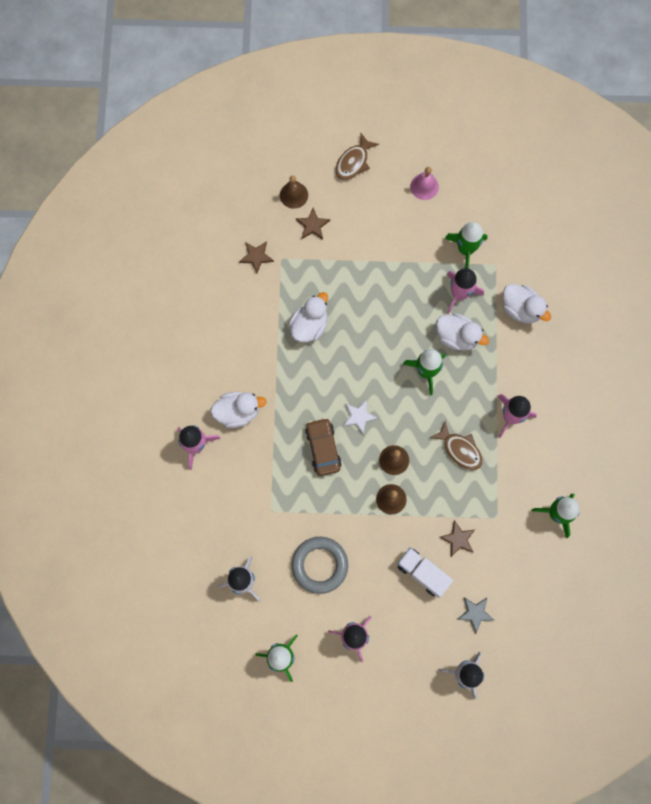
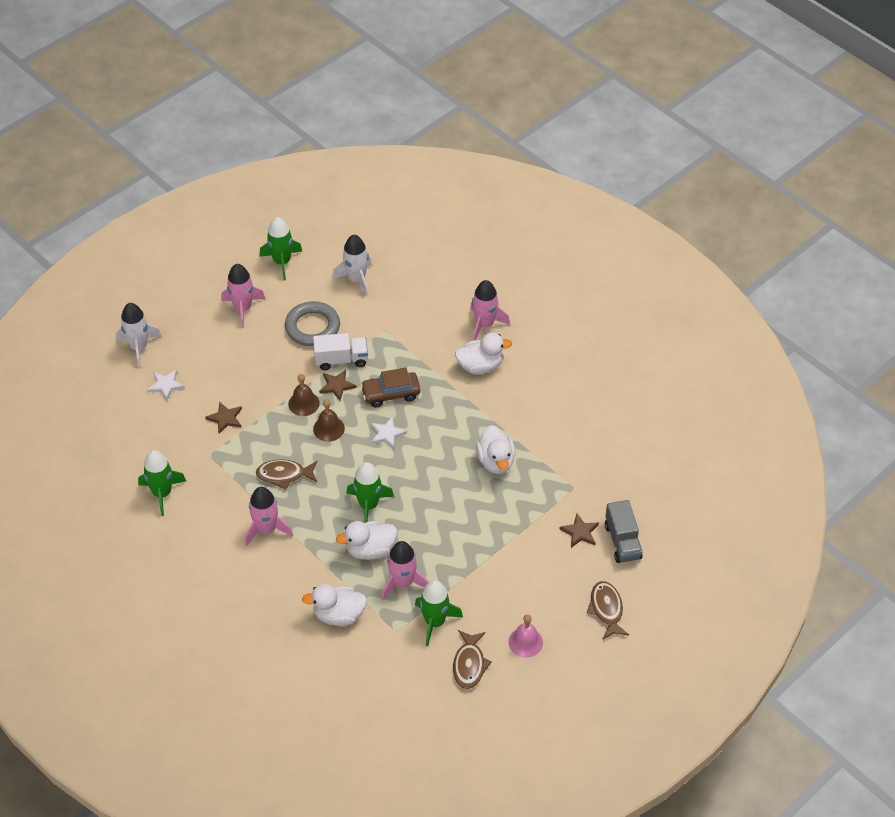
camera: 135 degrees right, 25 degrees down
white duck [211,392,267,428] -> white duck turned 135 degrees counterclockwise [455,333,512,374]
brown star [239,241,274,274] -> brown star moved to [319,370,356,401]
brown bell [280,176,308,209] -> grey truck [605,500,643,563]
brown car [305,418,342,476] -> brown car turned 135 degrees clockwise [360,368,420,407]
white truck [397,548,453,598] -> white truck moved to [313,333,368,370]
grey star [457,597,494,634] -> white star [147,370,185,400]
none -> brown fish [453,630,492,689]

